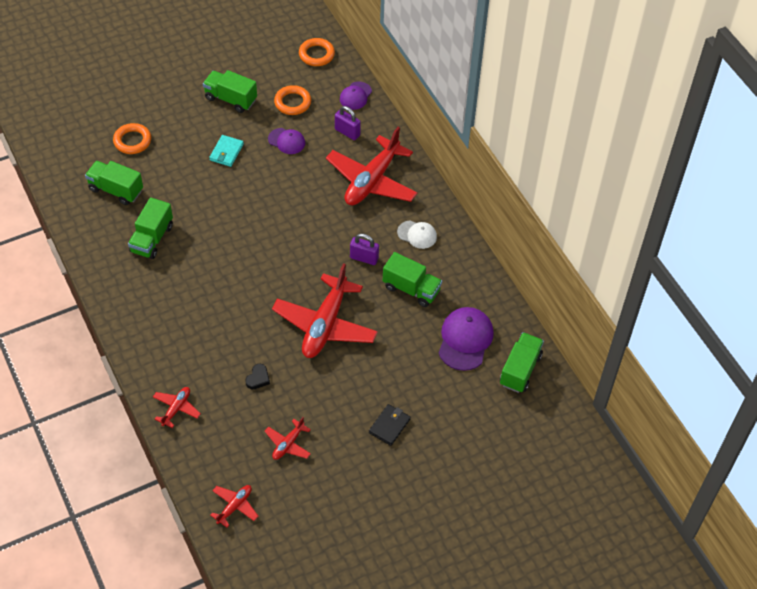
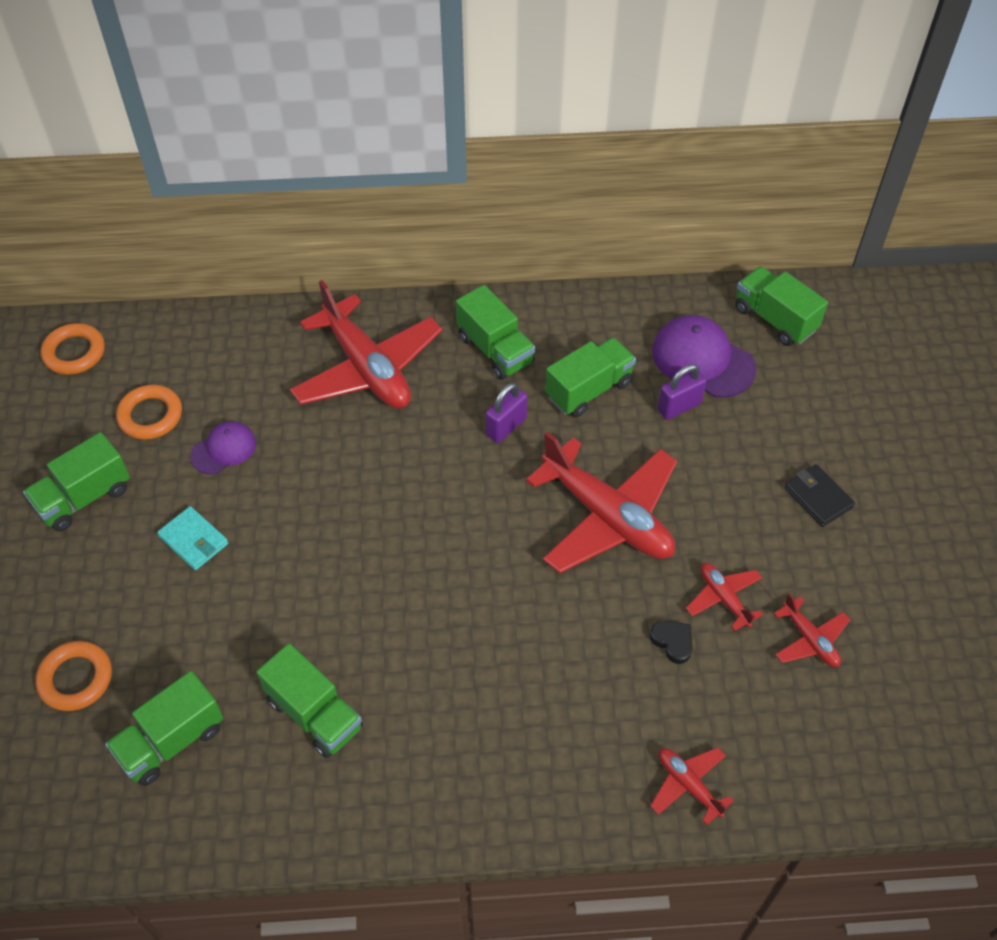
camera: 65 degrees left, 0 degrees up
red plane [210,485,258,527] -> red plane moved to [686,563,763,631]
purple padlock [335,106,361,140] -> purple padlock moved to [657,364,707,420]
purple cap [340,81,372,110] -> none
white cap [397,221,437,249] -> green truck [456,285,535,380]

